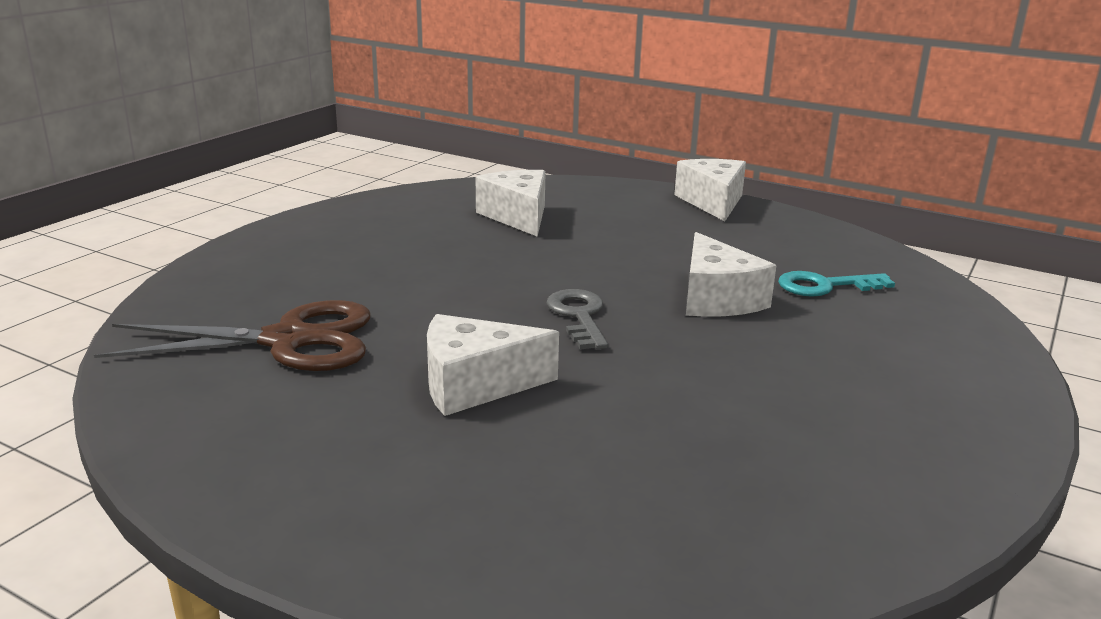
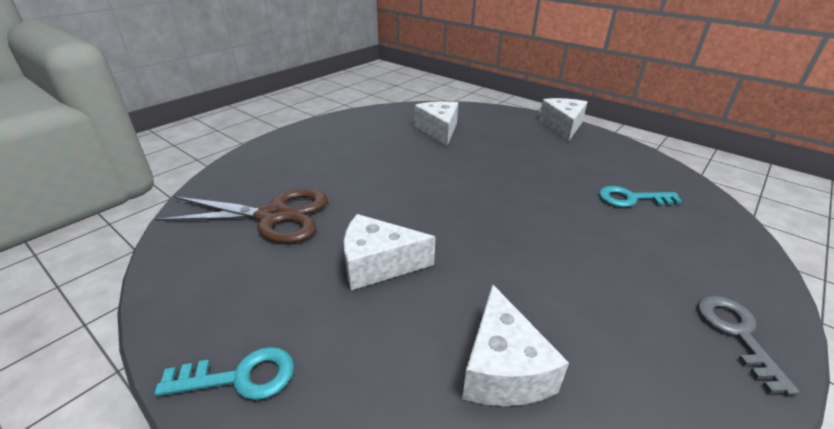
camera: 10 degrees right, 10 degrees up
grey key [547,289,608,349] -> grey key moved to [698,295,800,395]
white cheese [686,232,777,317] -> white cheese moved to [462,284,569,406]
none -> turquoise key [154,347,294,400]

